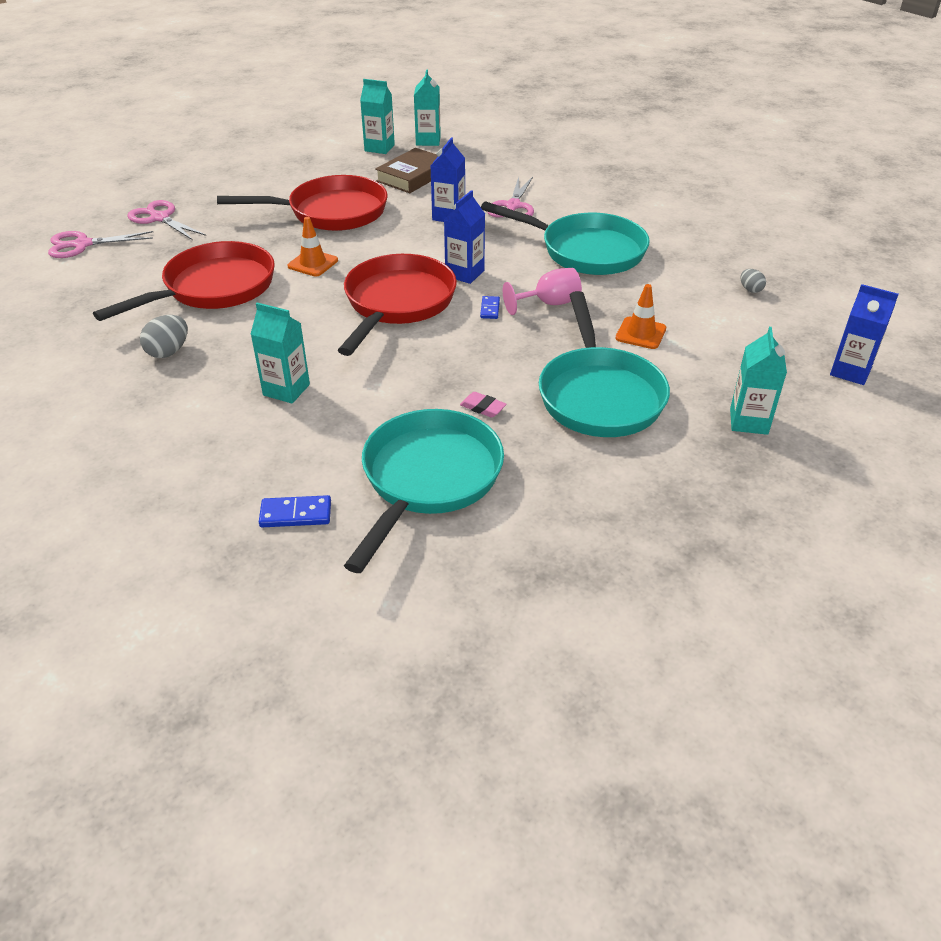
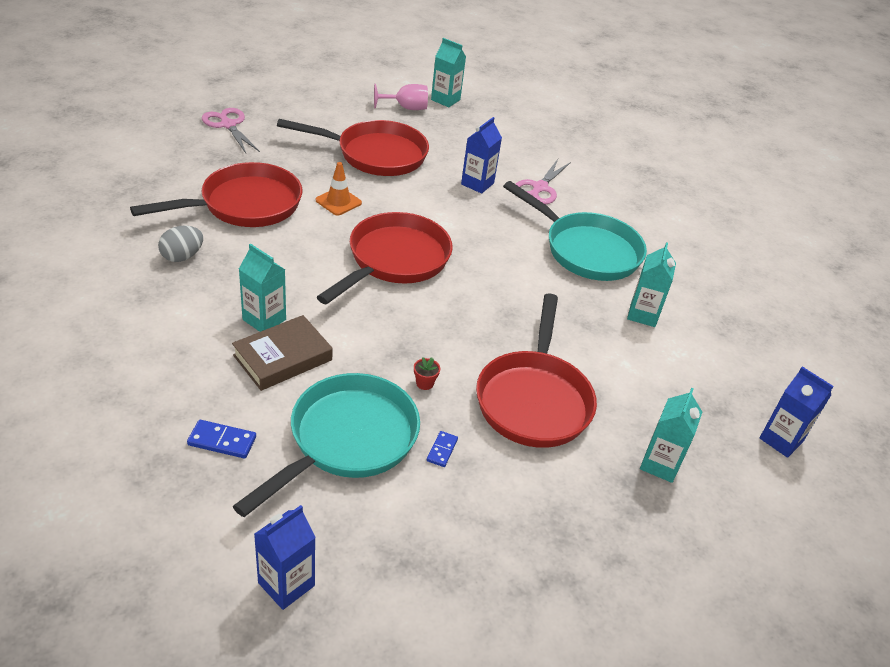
camera: 10 degrees right, 0 degrees up
pink scissors [48,231,153,258] -> none
brown book [375,148,438,193] -> brown book moved to [232,315,333,391]
turquoise carton [414,69,441,146] -> turquoise carton moved to [627,242,676,327]
blue carton [444,190,485,284] -> blue carton moved to [254,505,316,610]
pink eraser [460,392,506,418] -> red flower pot [414,357,440,390]
blue domino [480,296,500,319] -> blue domino moved to [427,431,458,467]
pink goblet [503,268,582,315] -> pink goblet moved to [374,84,428,110]
turquoise pan [539,291,670,437] -> red pan [476,293,597,448]
orange traffic cone [615,284,666,349] -> none
grey egg [740,269,766,293] -> none

